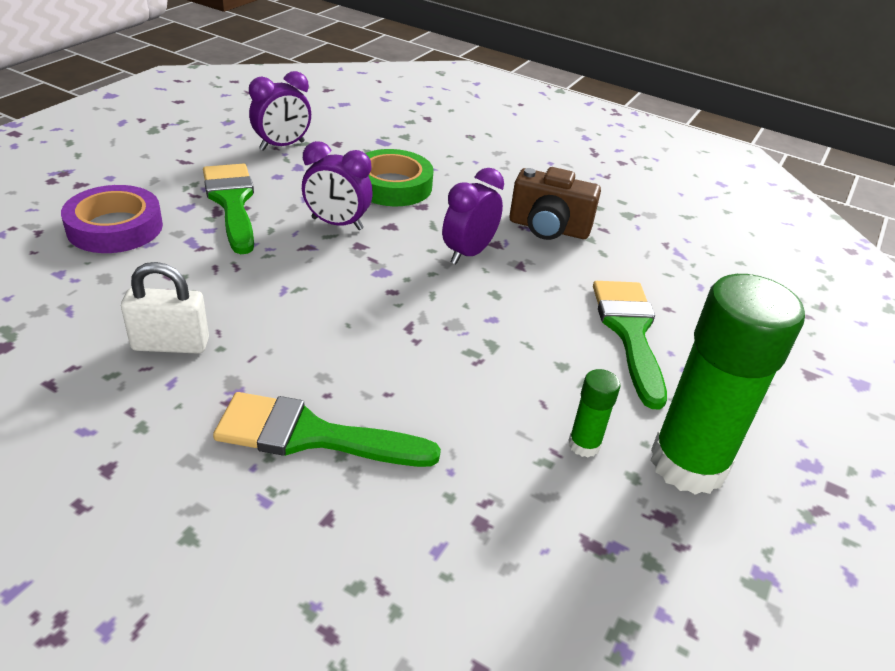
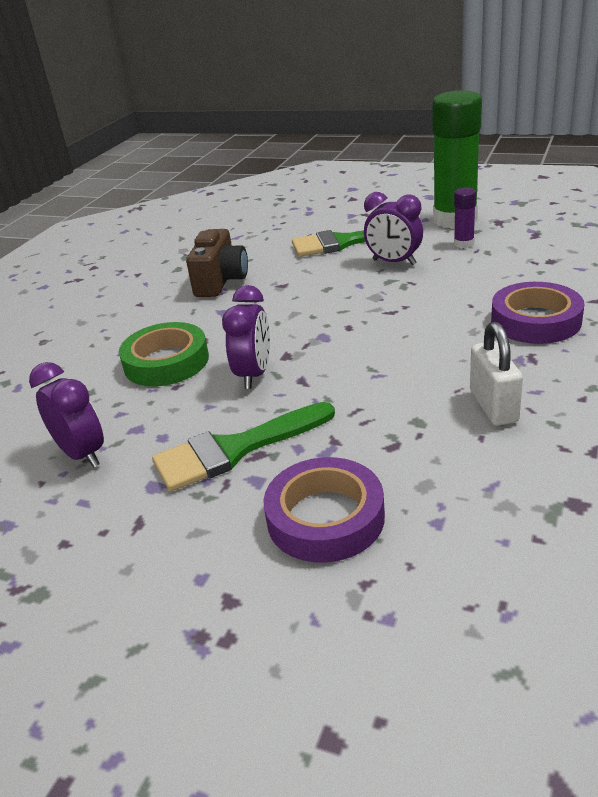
camera: 90 degrees left, 5 degrees down
green brush [213,392,441,467] -> purple tape [491,282,584,344]
purple clock [442,168,504,264] -> purple clock moved to [364,192,423,265]
green glue stick [568,369,621,457] -> purple glue stick [454,188,476,248]

